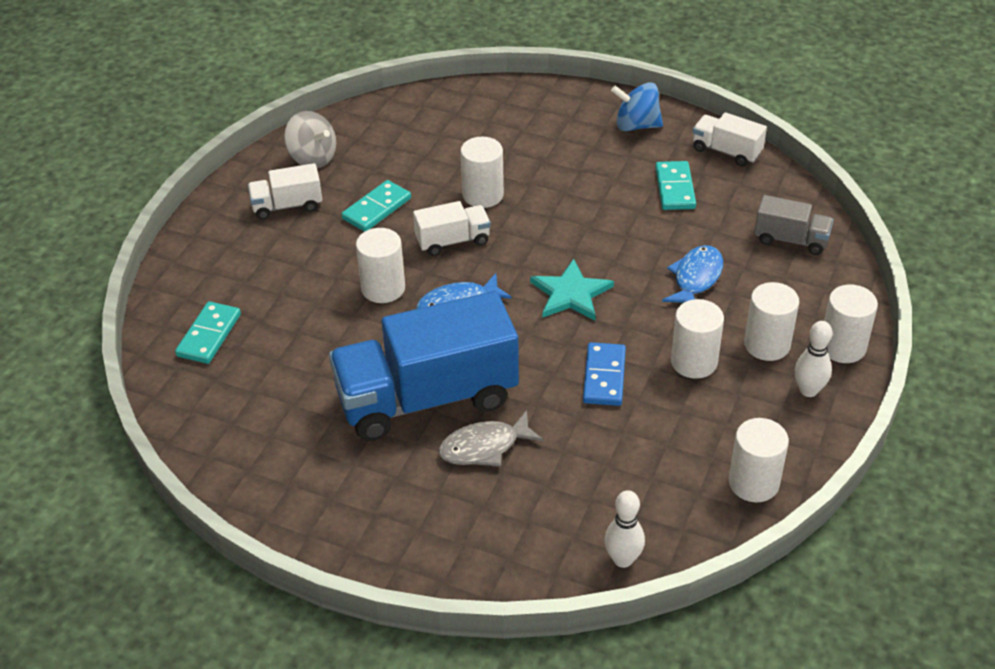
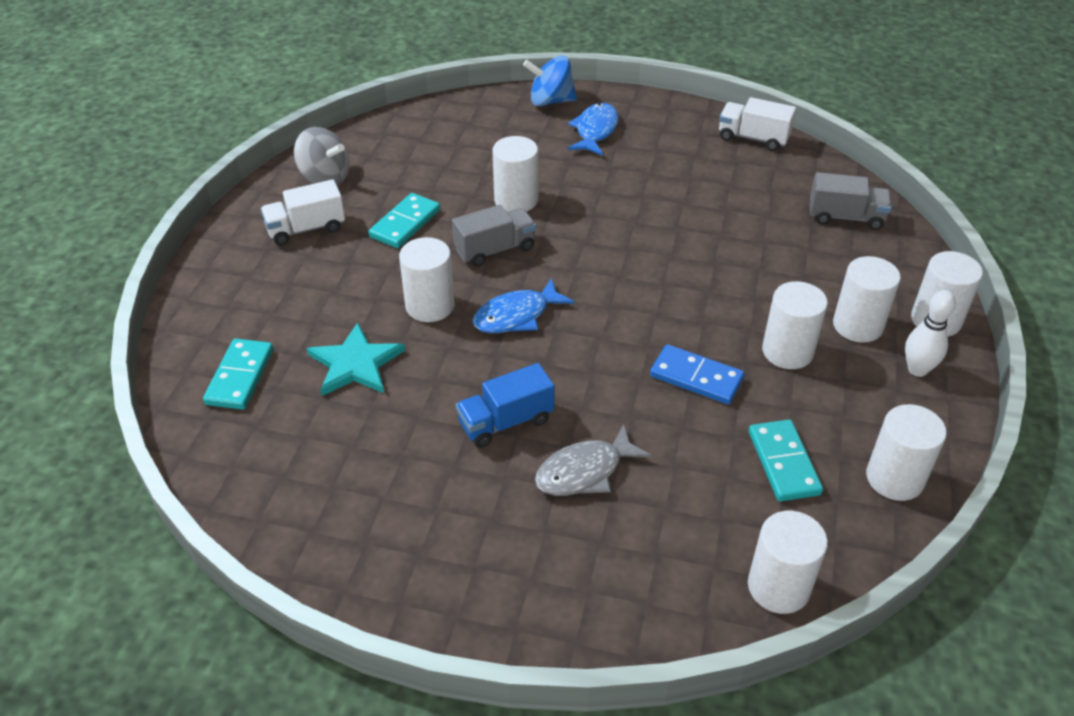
camera: 10 degrees left, 0 degrees up
blue truck [329,291,519,441] -> blue truck [456,363,555,448], size x0.46
white truck [413,201,491,256] -> grey truck [452,205,536,267]
turquoise star [530,259,614,320] -> turquoise star moved to [306,322,405,396]
blue domino [583,342,626,406] -> blue domino turned 60 degrees counterclockwise [650,344,745,404]
white bowling pin [604,490,645,568] -> white cylinder [748,511,828,614]
blue spinning top [611,82,663,131] -> blue spinning top moved to [523,55,577,106]
turquoise domino [655,161,696,210] -> turquoise domino moved to [749,419,823,501]
blue fish [662,245,723,303] -> blue fish moved to [568,103,619,156]

